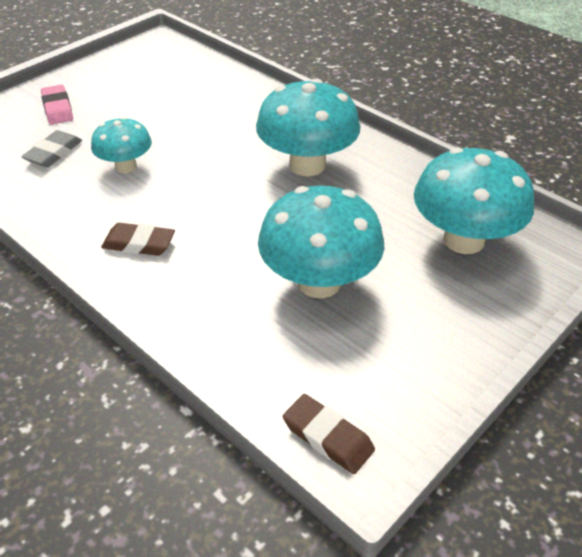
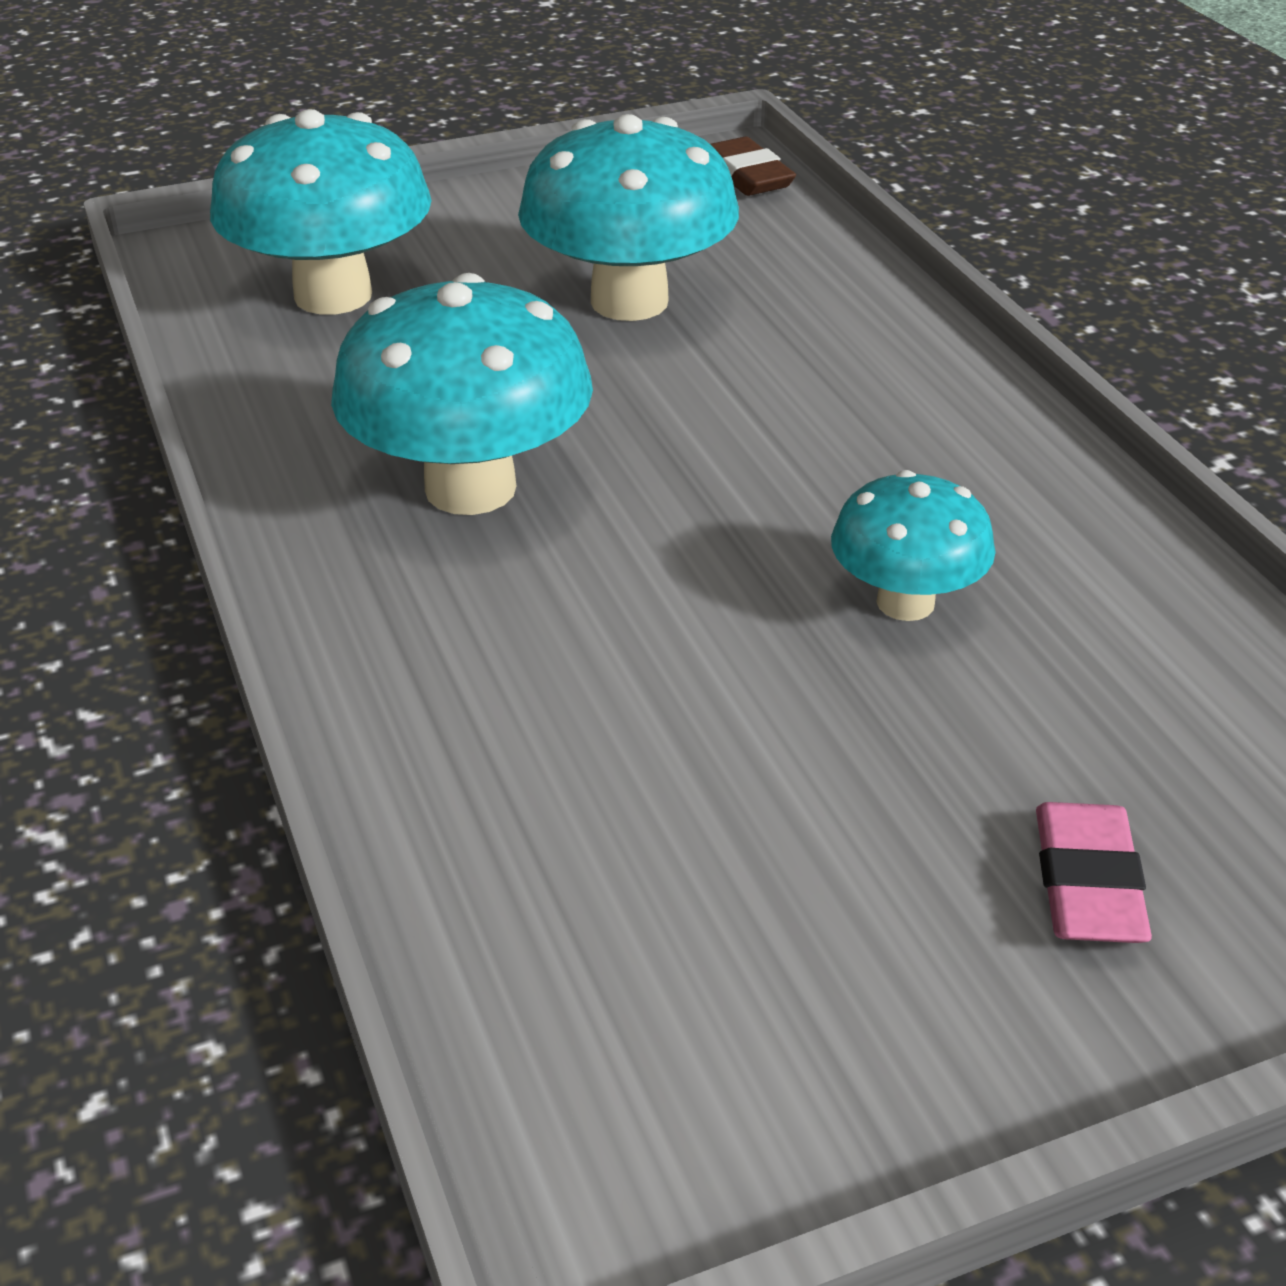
camera: 155 degrees left, 5 degrees down
grey eraser [21,130,82,167] -> none
brown eraser [101,223,175,256] -> none

